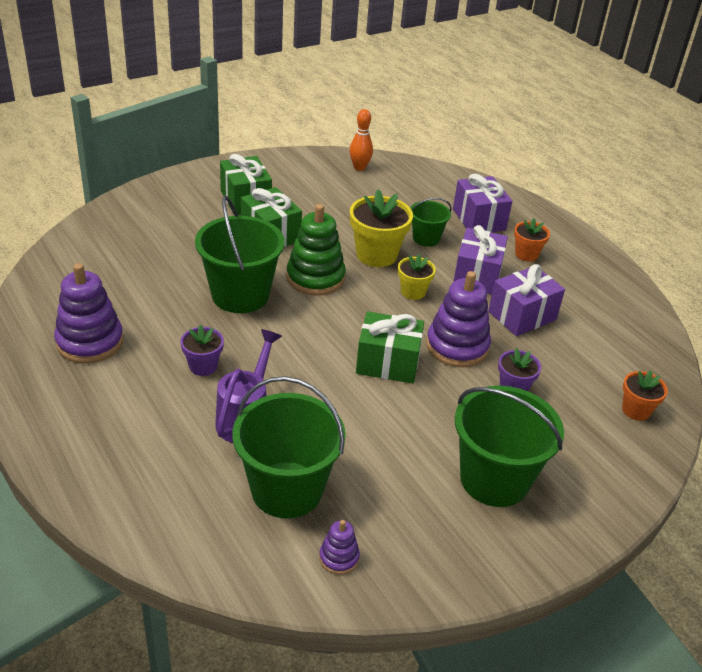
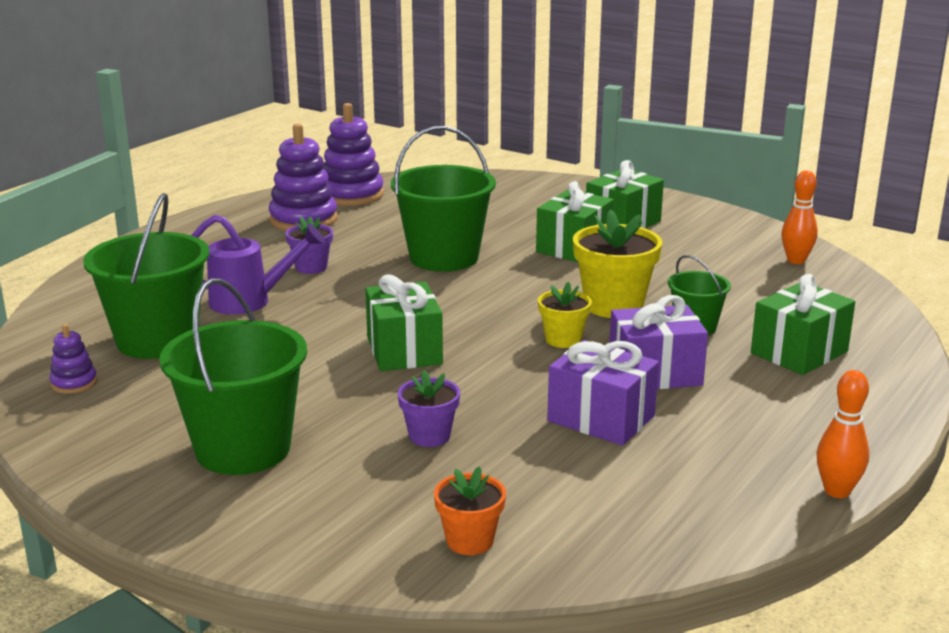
camera: 70 degrees right, 15 degrees down
green stacking toy [286,204,346,296] -> none
purple stacking toy [426,271,491,367] -> purple stacking toy moved to [323,103,384,206]
purple gift [453,174,512,232] -> green gift [751,274,855,375]
orange flower pot [514,218,550,262] -> none
none -> orange bowling pin [817,370,869,498]

